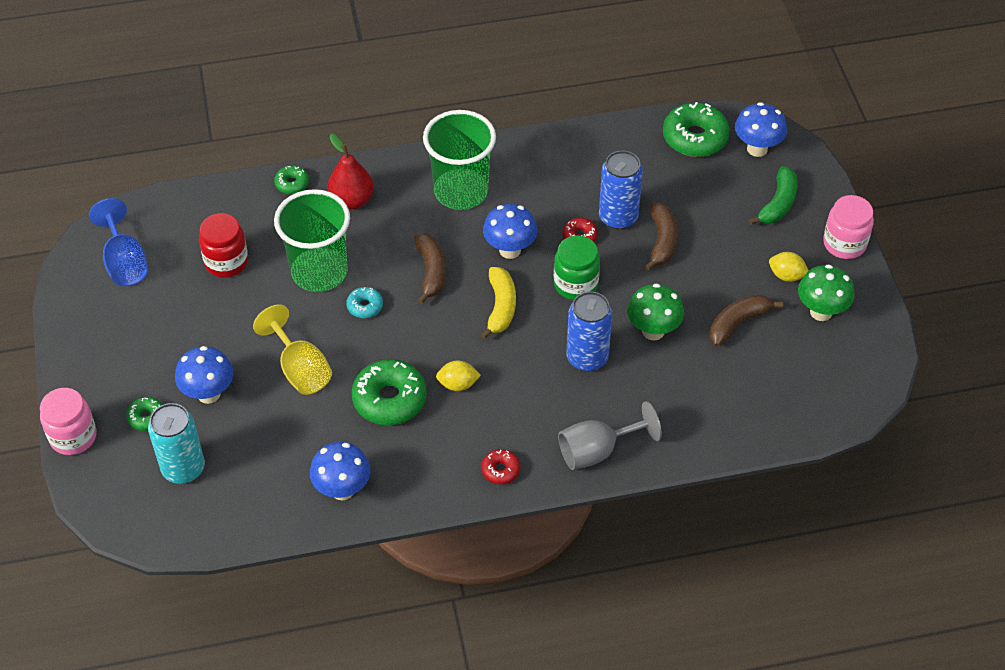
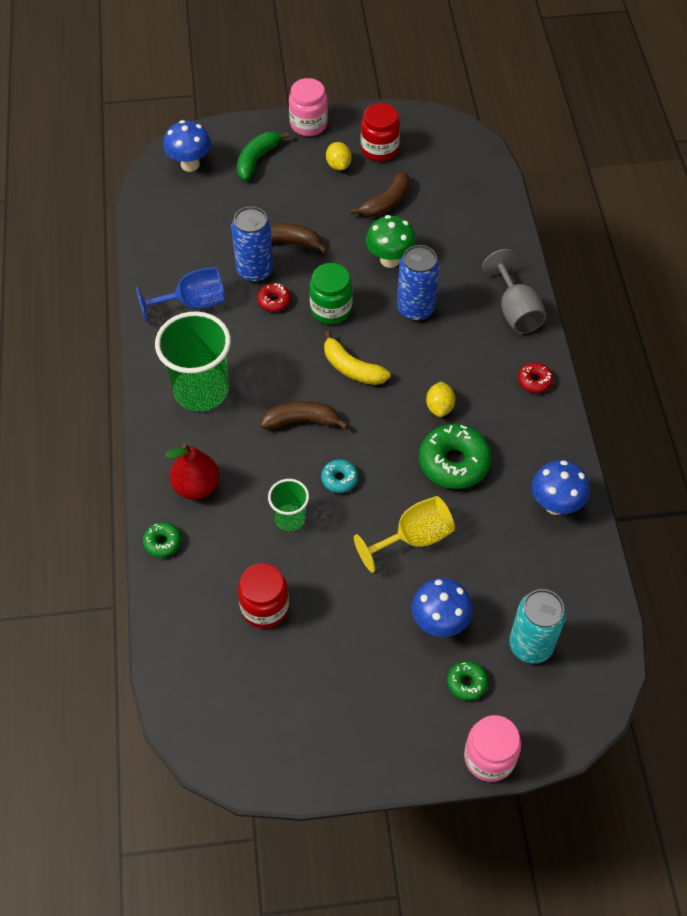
camera: 85 degrees left, 5 degrees up
blue goblet [89,198,148,286] -> blue goblet moved to [136,267,225,322]
green cup [274,189,350,292] -> green cup [268,479,309,531], size x0.52
yellow banana [481,267,516,339] -> yellow banana turned 150 degrees counterclockwise [324,330,390,385]
blue mushroom [483,204,538,259] -> none
green donut [663,102,730,157] -> none
brown banana [709,294,784,346] -> brown banana turned 105 degrees counterclockwise [350,170,410,217]
green banana [749,166,797,225] -> green banana turned 90 degrees counterclockwise [237,132,289,181]
yellow lemon [769,252,809,282] -> yellow lemon turned 45 degrees counterclockwise [326,142,351,170]
green mushroom [798,265,855,321] -> red jar [361,103,400,162]

